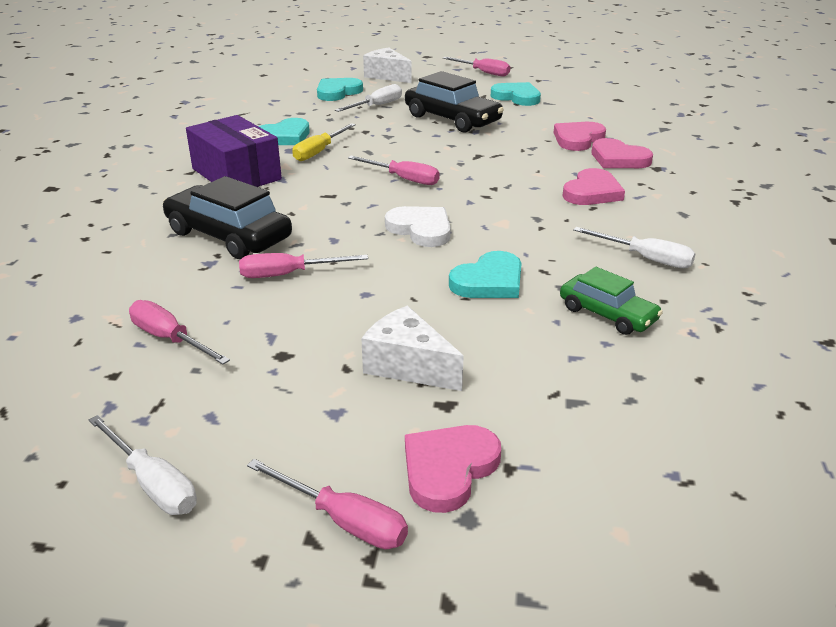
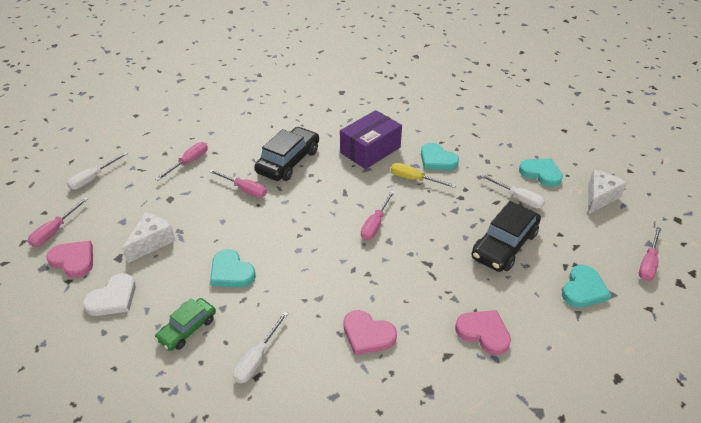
camera: 85 degrees right, 10 degrees up
pink screwdriver [239,253,368,278] -> pink screwdriver turned 135 degrees clockwise [209,169,267,198]
white heart [385,206,451,247] -> white heart moved to [83,273,136,316]
pink heart [592,138,653,168] -> none

